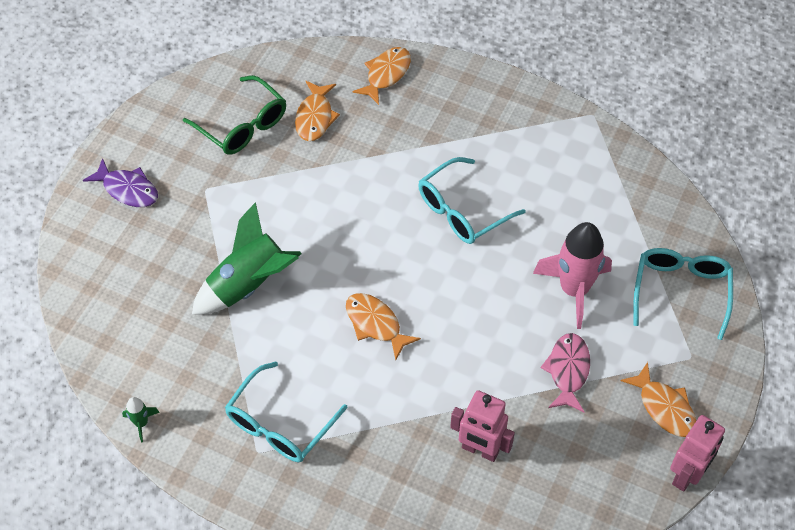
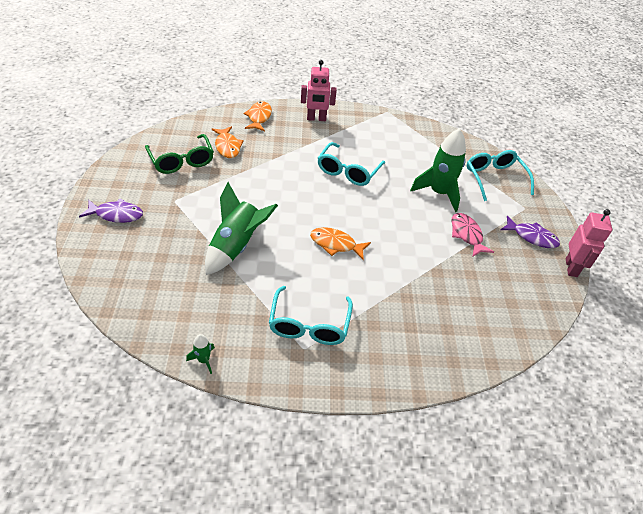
camera: 30 degrees left, 10 degrees down
green glasses [183,75,286,155] -> green glasses turned 45 degrees clockwise [145,134,214,174]
pink robot [450,391,515,462] -> pink robot moved to [301,60,337,121]
pink rocket [533,222,612,329] -> green rocket [410,128,466,212]
orange fish [620,362,696,437] -> purple fish [500,216,560,248]

